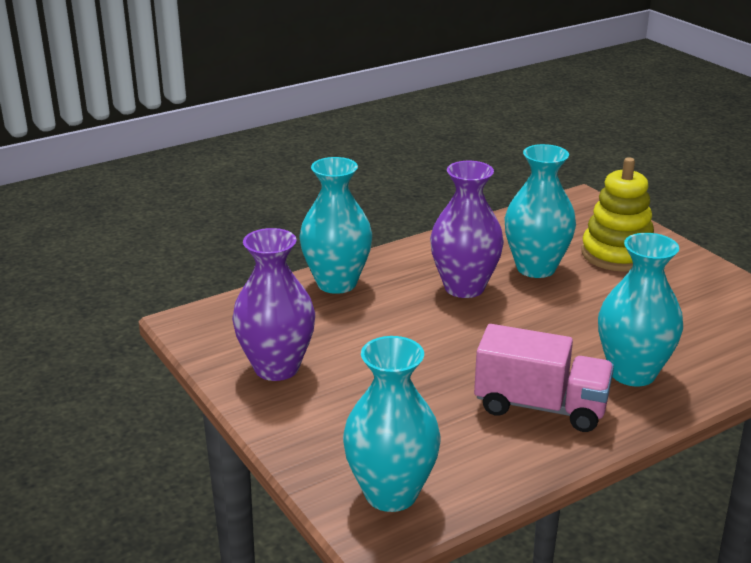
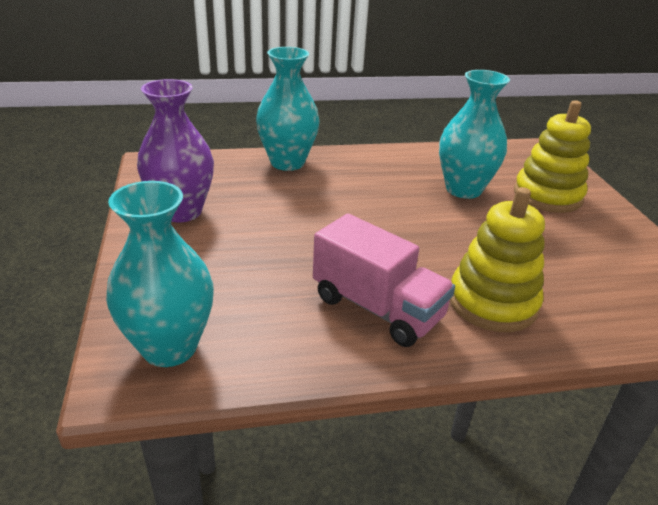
camera: 20 degrees right, 5 degrees up
purple vase [430,161,504,298] -> none
turquoise vase [598,233,683,386] -> yellow stacking toy [450,187,545,332]

